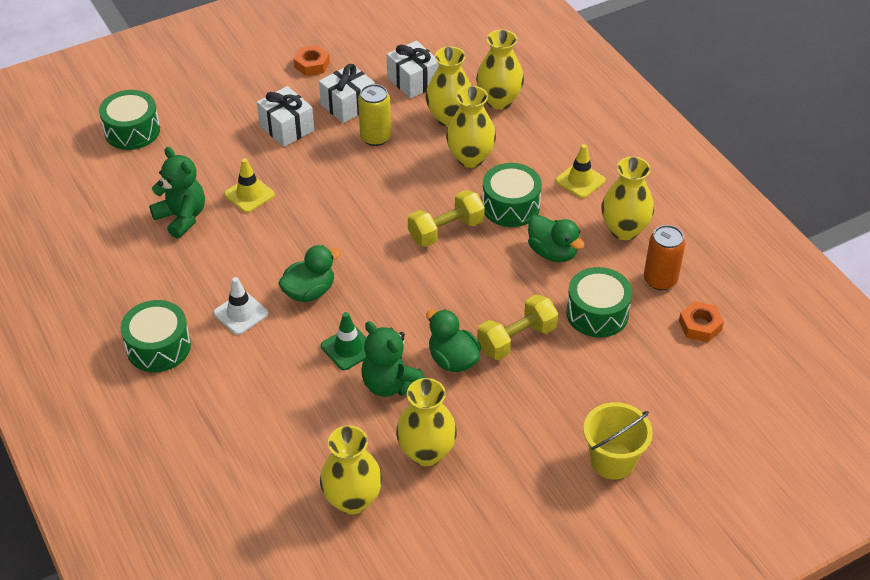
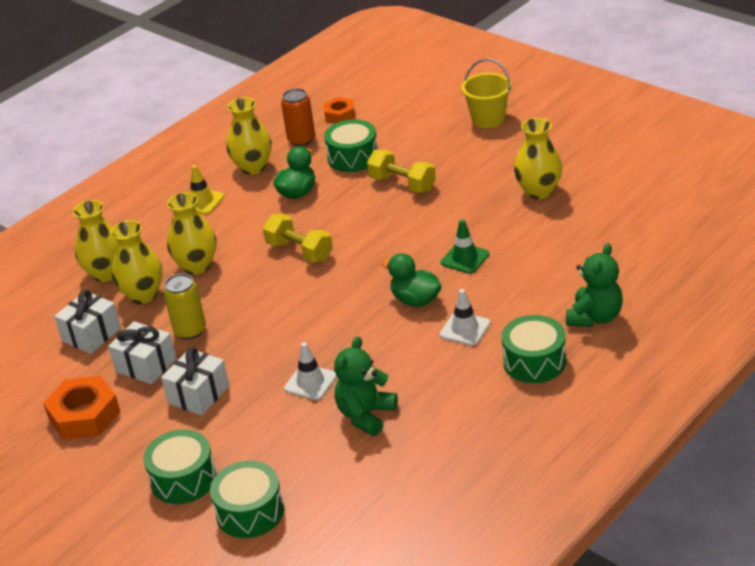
camera: 105 degrees left, 10 degrees down
yellow traffic cone [224,158,275,213] -> white traffic cone [284,342,337,400]
orange nut [293,45,330,76] -> orange nut [43,376,120,439], size x1.68
yellow vase [320,425,382,515] -> none
green teddy bear [362,321,425,397] -> green teddy bear moved to [566,243,623,327]
green duck [426,309,481,372] -> none
green drum [482,163,542,227] -> green drum moved to [143,429,216,504]

